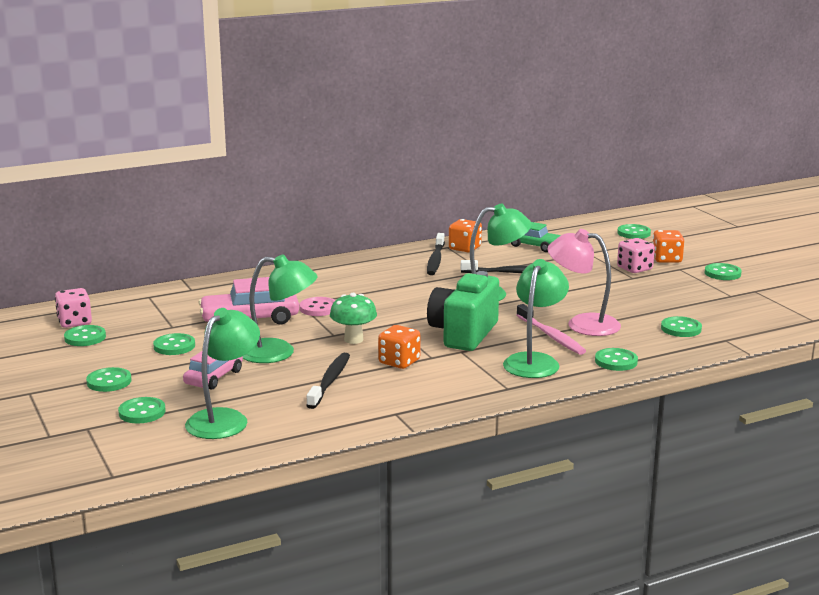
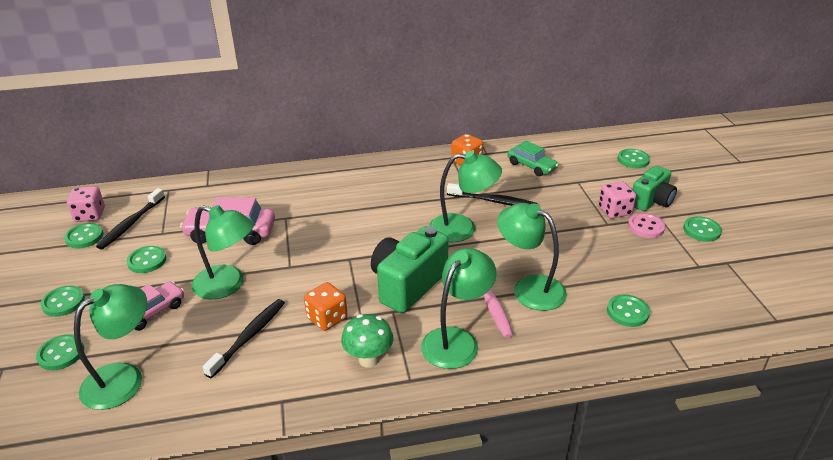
camera: 15 degrees right, 15 degrees up
pink button [299,297,335,316] -> pink button moved to [628,213,665,238]
green mushroom [330,293,377,344] -> green mushroom moved to [341,314,393,368]
black toothbrush [427,233,445,275] -> black toothbrush moved to [96,188,165,250]
pink lamp [548,229,621,336] -> green lamp [497,203,567,311]
green button [595,348,638,371] -> none
orange dice [652,230,684,263] -> green camera [632,166,677,211]

